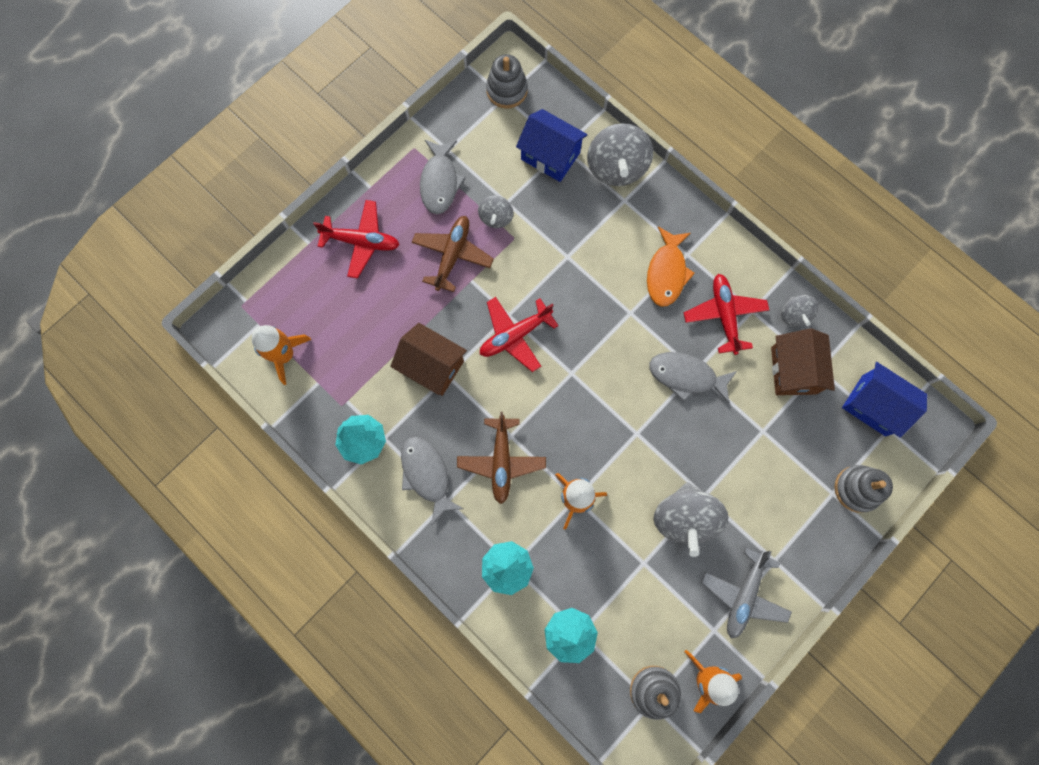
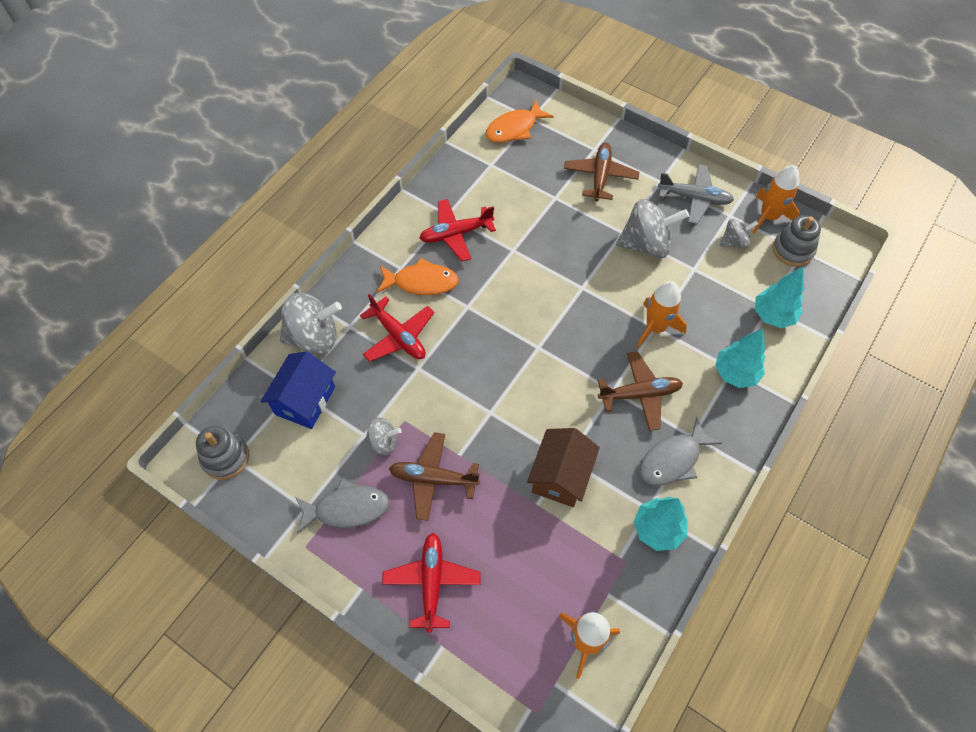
camera: 100 degrees left, 15 degrees down
red plane [480,297,559,372] -> red plane moved to [360,294,434,362]
grey fish [649,352,737,404] -> none
brown house [771,329,835,395] -> none
grey spinning top [781,295,818,327] -> grey spinning top moved to [720,219,758,249]
grey stacking toy [834,465,893,513] -> none
blue house [842,362,927,438] -> orange fish [486,100,554,143]
none -> brown plane [564,143,639,201]

